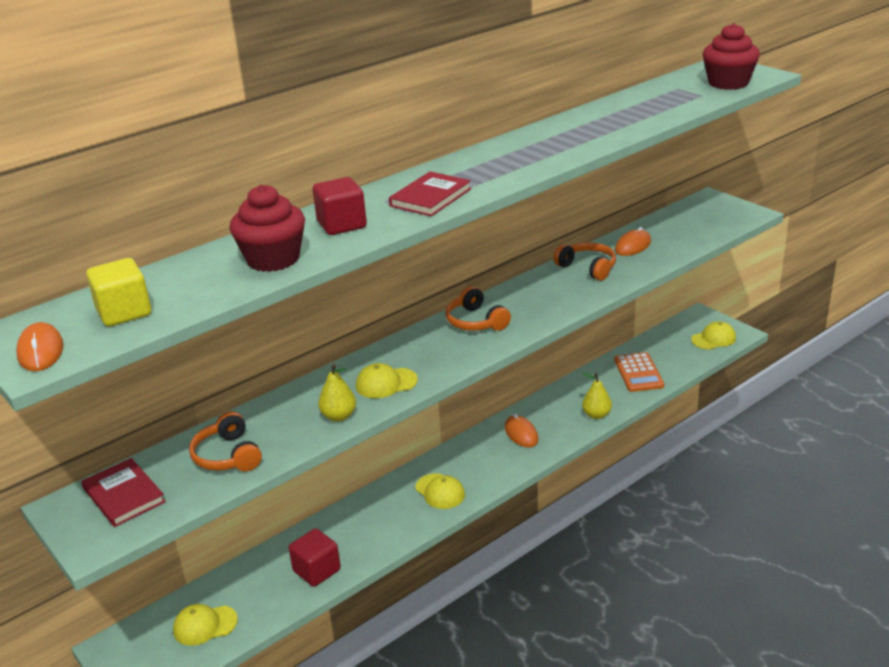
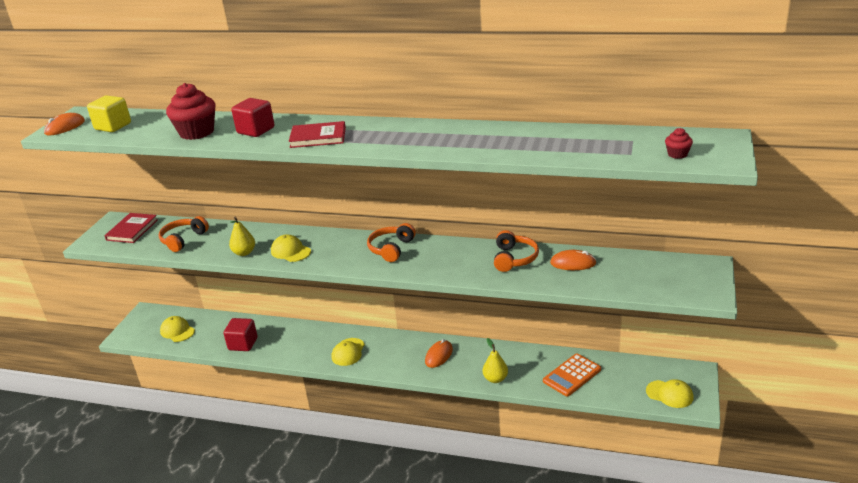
camera: 55 degrees right, 0 degrees up
red cupcake [703,23,760,90] -> red cupcake [665,128,693,159], size x0.47

